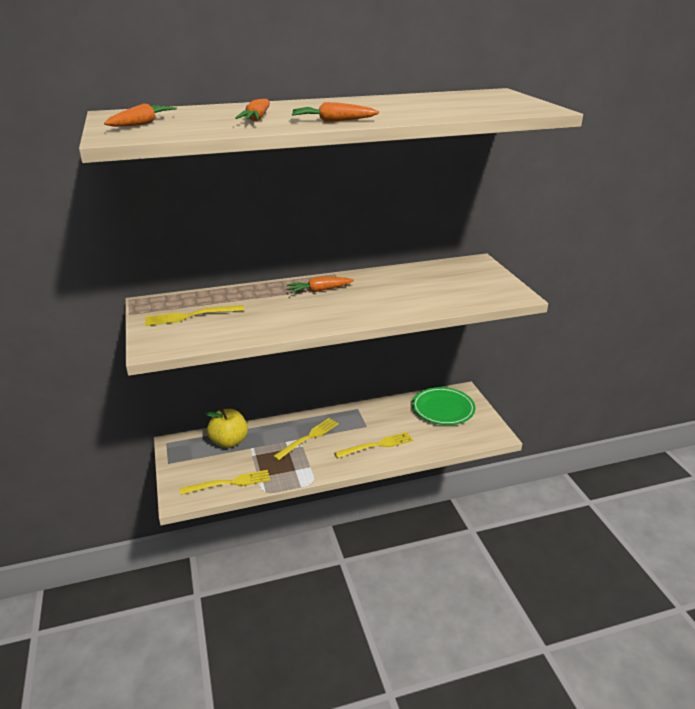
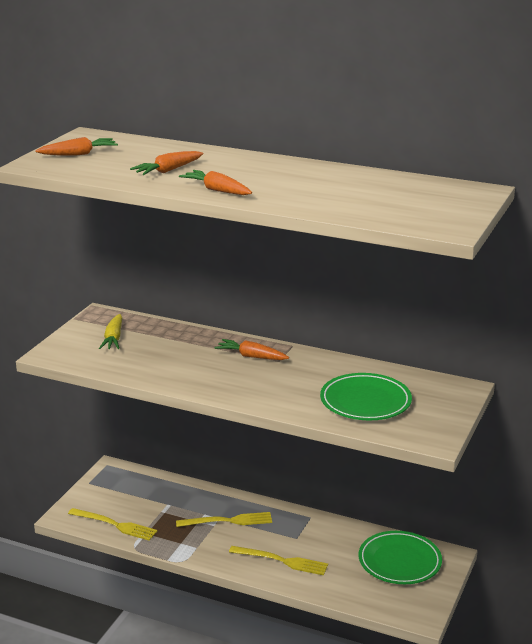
camera: 40 degrees right, 5 degrees down
yellow fork [145,305,244,326] -> yellow carrot [99,314,122,349]
yellow apple [205,409,248,448] -> none
none -> green plate [320,373,412,420]

